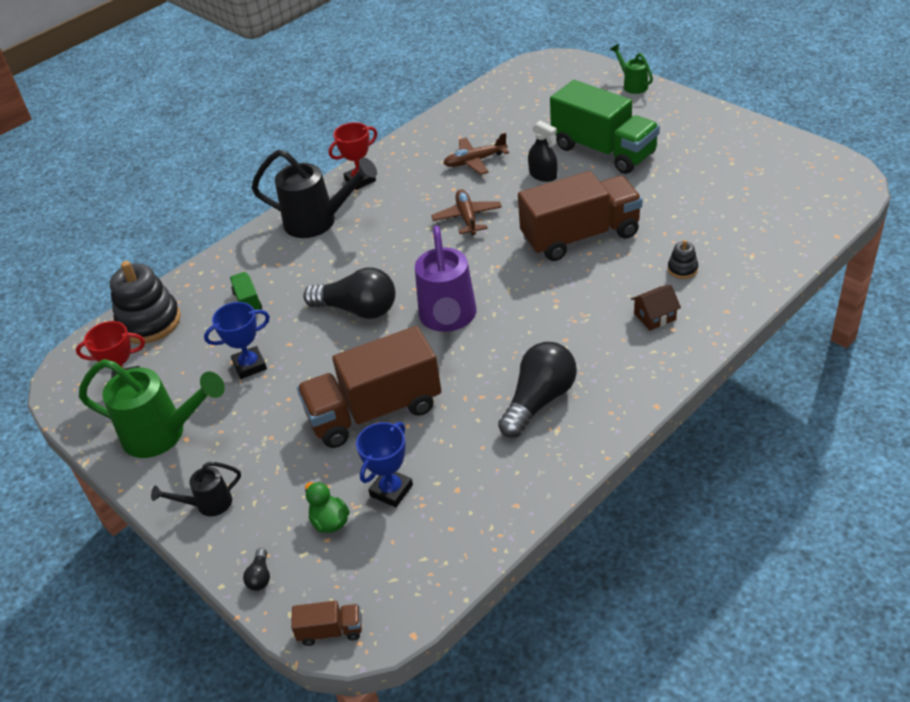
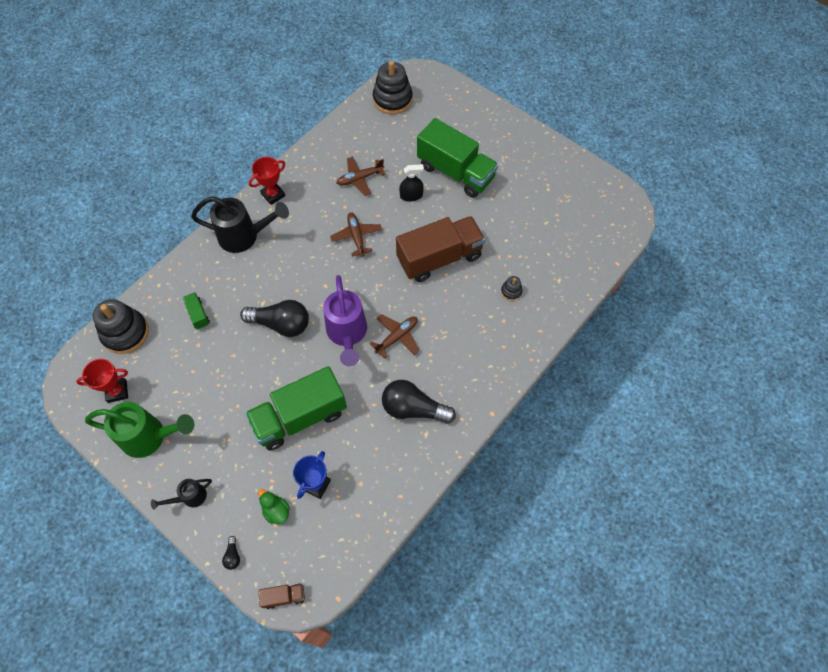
camera: 10 degrees left, 20 degrees up
blue trophy [204,302,270,379] -> none
brown truck [297,326,441,448] -> green truck [245,366,347,451]
black light bulb [498,342,577,438] -> black light bulb turned 105 degrees counterclockwise [382,380,456,424]
black spray bottle [528,121,557,182] -> black spray bottle turned 45 degrees counterclockwise [399,164,424,202]
green watering can [610,44,653,94] -> none
brown house [631,285,681,331] -> none
none -> brown plane [370,314,419,359]
none -> black stacking toy [373,61,413,114]

